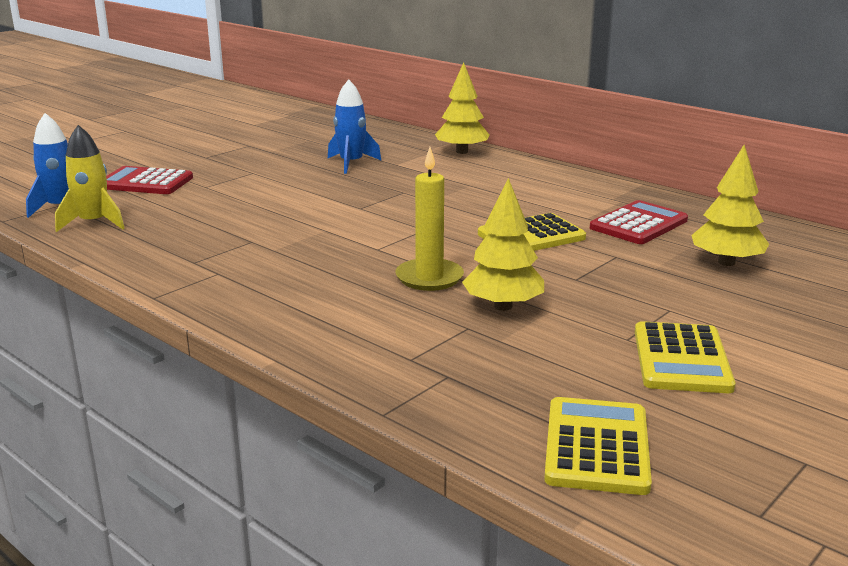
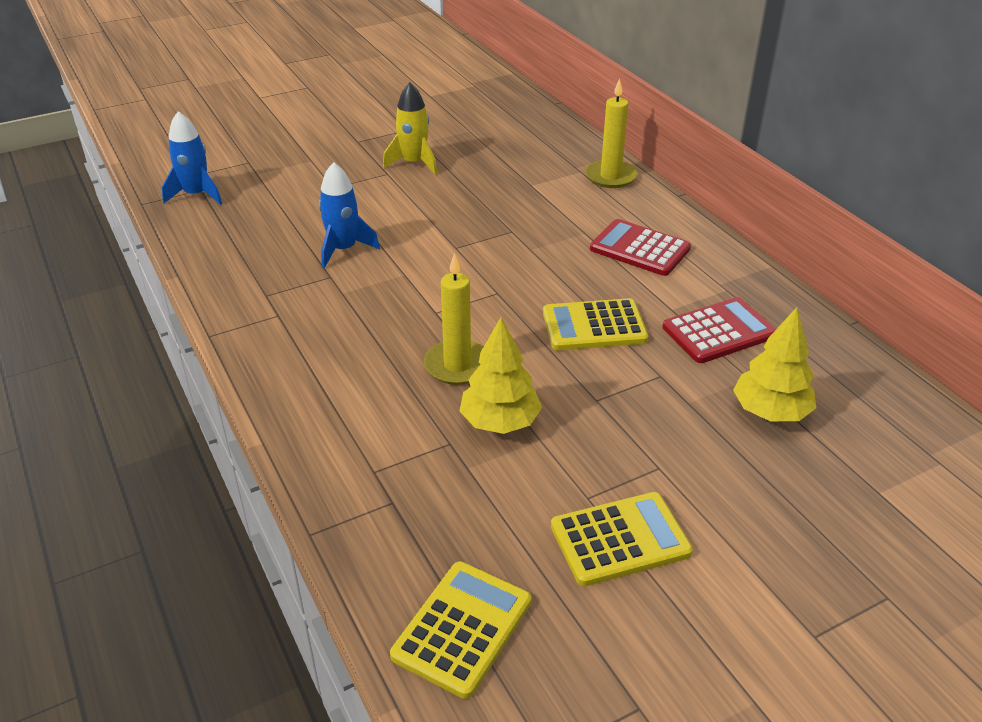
camera: 20 degrees right, 15 degrees up
yellow rocket [55,125,125,232] -> yellow rocket moved to [383,82,437,175]
red calculator [106,166,193,194] -> red calculator moved to [590,219,691,276]
blue rocket [328,79,381,174] -> blue rocket moved to [319,162,380,268]
yellow tree [435,62,489,154] -> yellow candle [585,78,637,188]
yellow calculator [635,321,735,393] -> yellow calculator turned 135 degrees counterclockwise [551,492,693,586]

